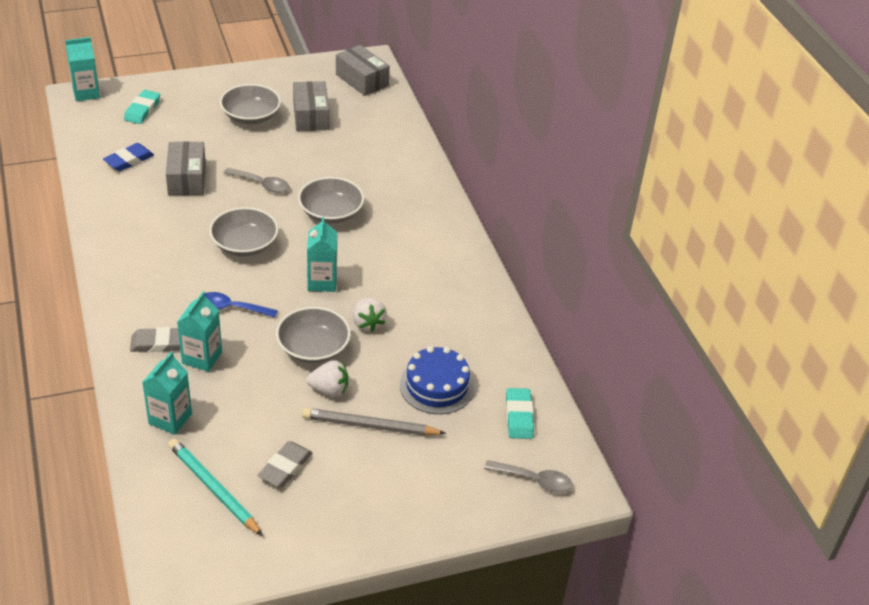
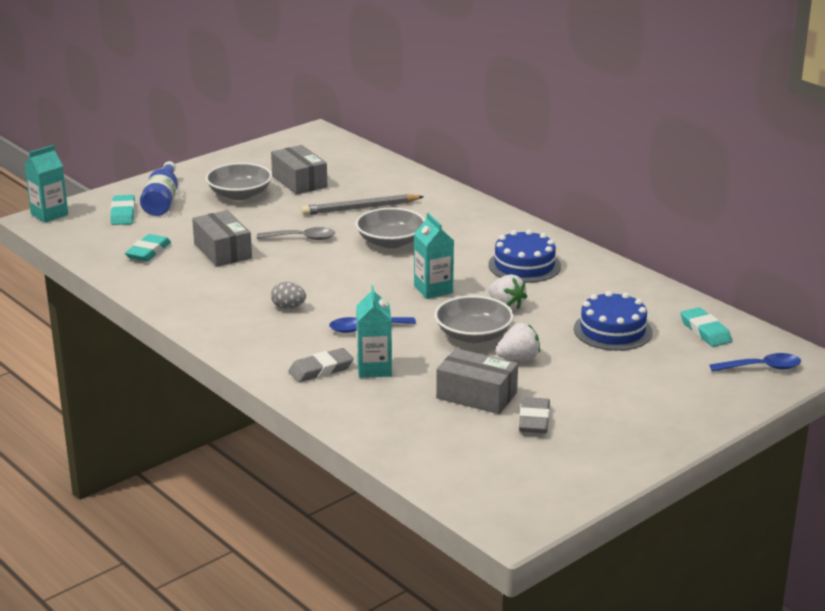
camera: 20 degrees left, 15 degrees down
blue eraser [103,143,154,171] -> turquoise eraser [125,234,171,261]
turquoise carton [142,351,192,435] -> none
turquoise pencil [168,438,263,536] -> none
grey bowl [209,207,279,256] -> none
grey pencil [302,408,446,436] -> grey pencil moved to [302,194,424,215]
grey box [336,45,390,96] -> grey box moved to [436,348,518,414]
grey spoon [484,460,573,493] -> blue spoon [710,353,801,372]
none -> blue bottle [140,161,178,216]
none -> grey egg [271,282,306,309]
none -> blue cake [488,230,561,283]

